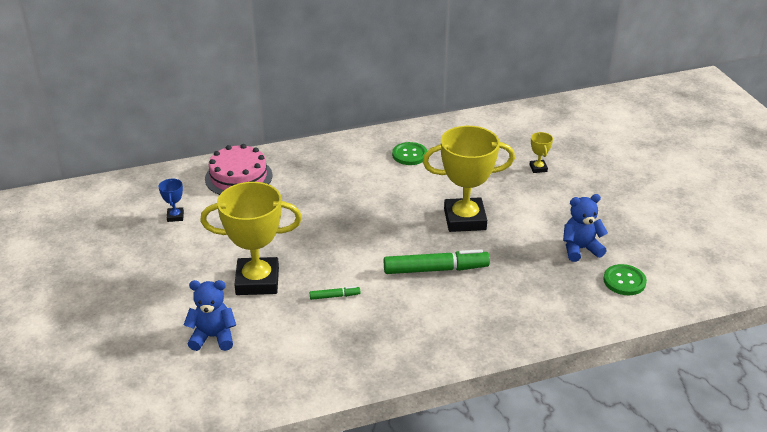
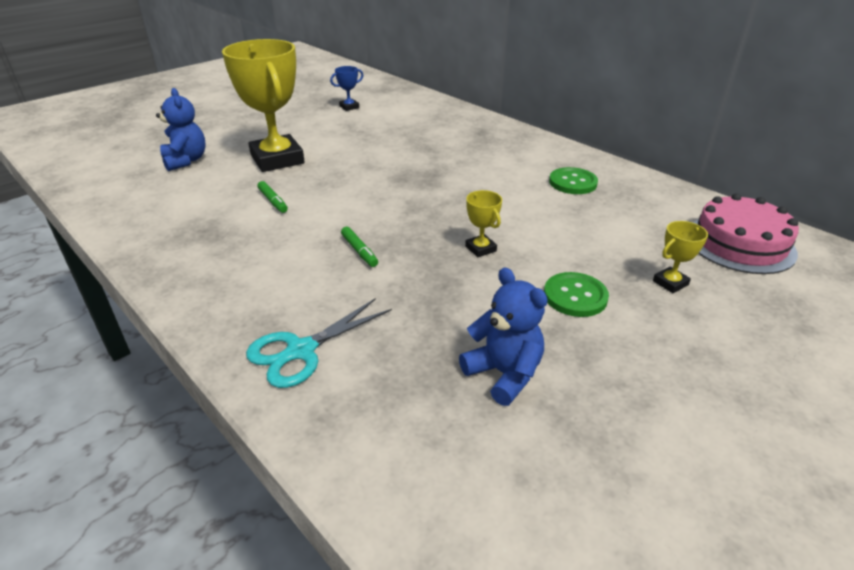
camera: 65 degrees right, 0 degrees up
pink cake [205,144,272,195] -> pink cake moved to [693,193,799,274]
green marker [384,249,490,274] -> green marker [341,227,378,267], size x0.46
yellow trophy [423,126,515,232] -> yellow trophy [465,190,502,257], size x0.42
green button [604,264,647,295] -> green button moved to [544,272,609,317]
none -> turquoise scissors [246,298,392,388]

